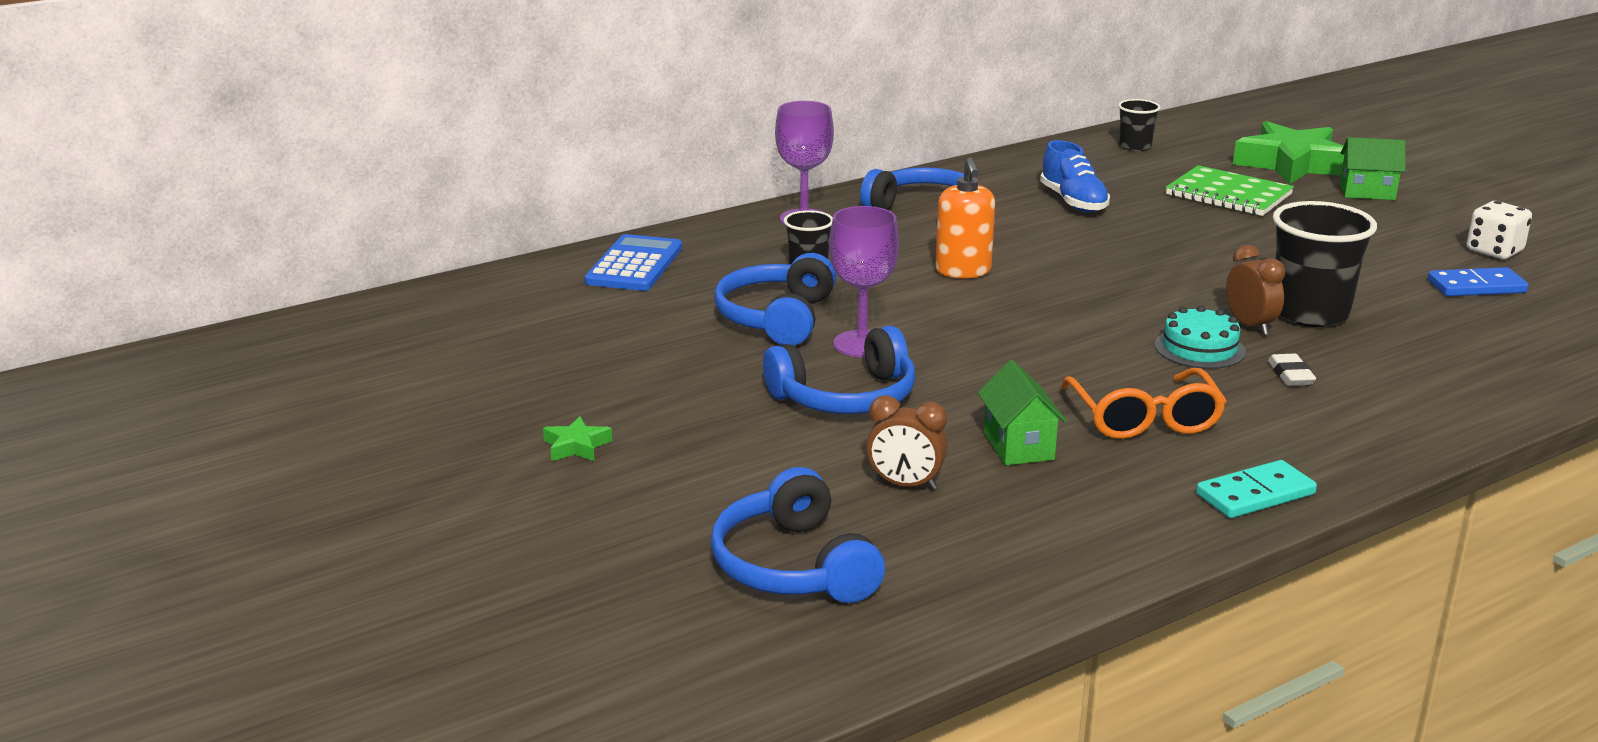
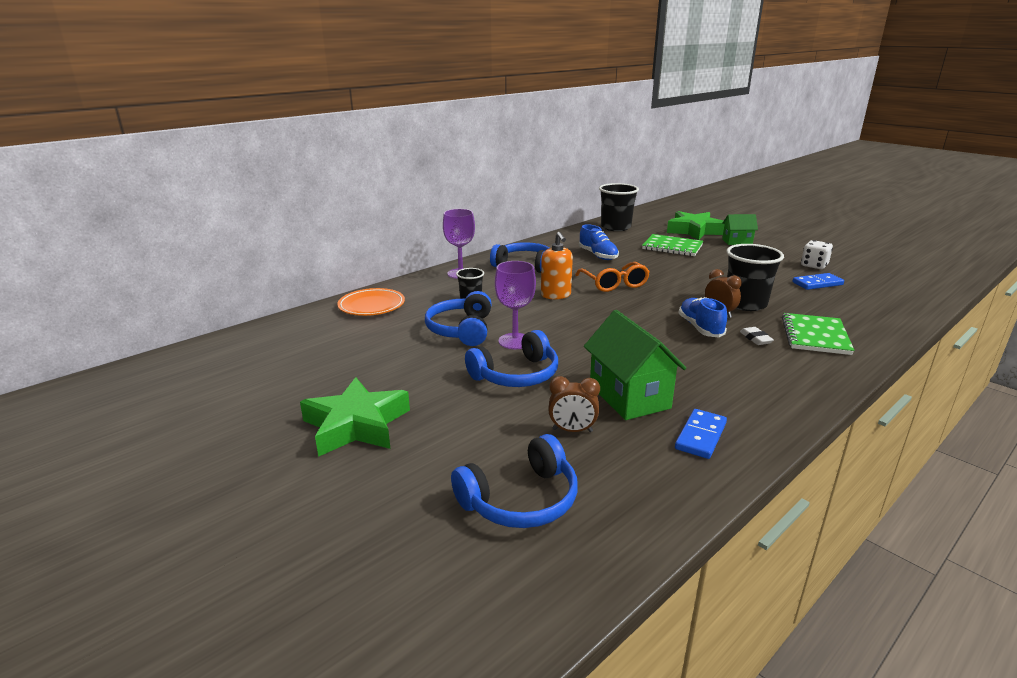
camera: 10 degrees left, 0 degrees up
green star [543,416,612,461] -> green star [300,377,410,457], size x2.40
blue calculator [585,234,682,291] -> orange plate [337,288,405,316]
blue headphones [711,467,885,603] -> blue headphones turned 90 degrees counterclockwise [451,434,578,528]
green house [978,360,1067,465] -> green house [584,310,686,420], size x1.68
orange glasses [1061,368,1226,439] -> orange glasses moved to [575,262,650,292]
black cup [1118,99,1161,151] -> black cup [599,183,639,231], size x1.85
turquoise cake [1155,305,1246,369] -> blue shoe [678,297,727,338]
turquoise domino [1196,460,1317,518] -> none
none -> blue domino [675,409,727,459]
none -> green notebook [782,313,855,355]

